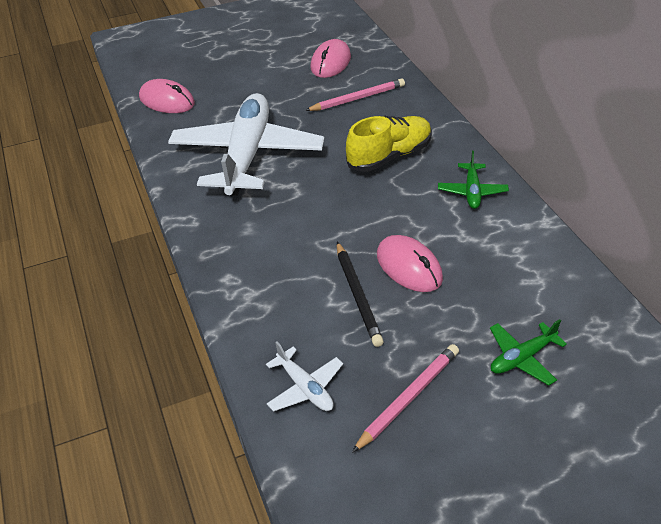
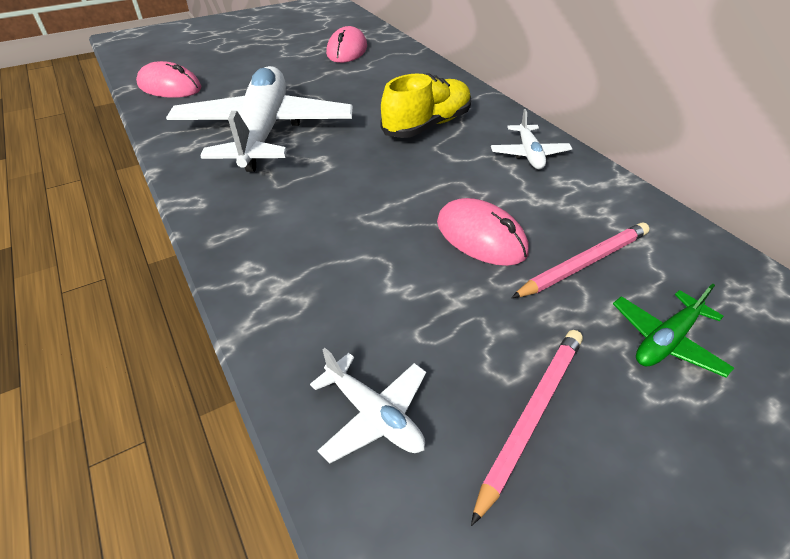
camera: 10 degrees left, 0 degrees up
pink pencil [305,78,405,111] -> pink pencil moved to [511,222,649,298]
black pencil [337,242,384,347] -> none
green plane [438,151,509,209] -> white plane [491,109,572,169]

